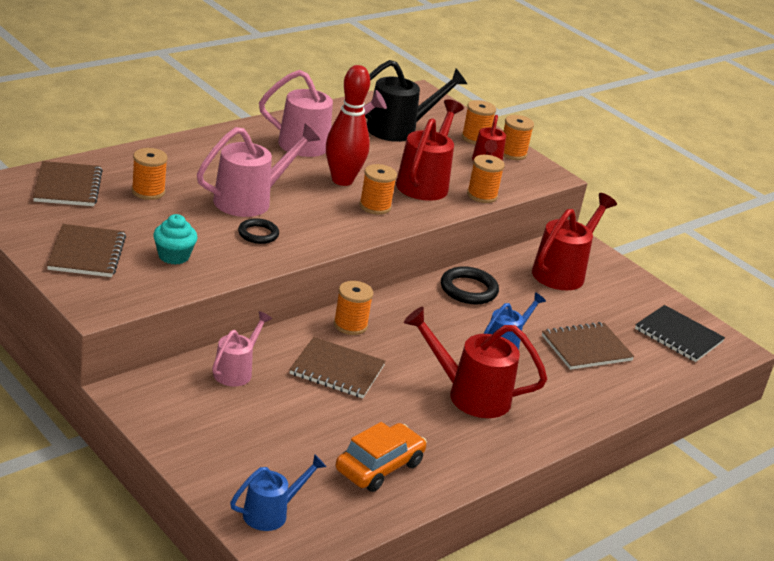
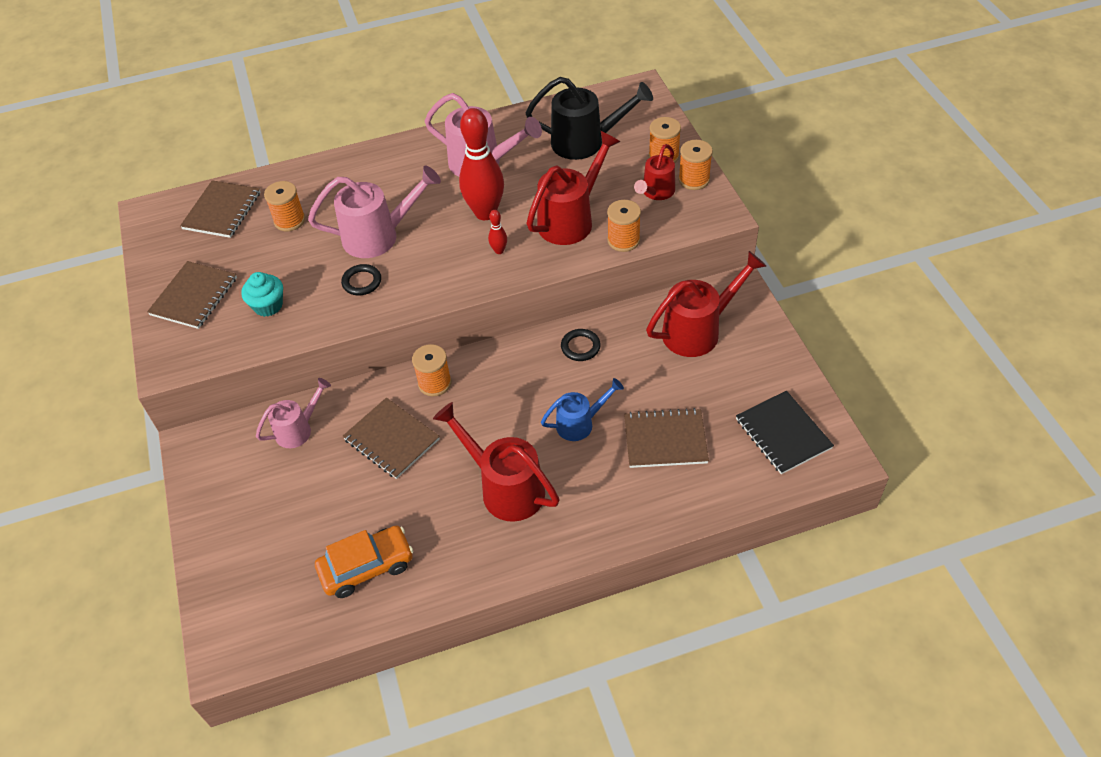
camera: 30 degrees right, 20 degrees up
blue watering can [230,454,326,531] -> none
orange spool [360,164,397,215] -> red bowling pin [488,210,507,254]
black ring [441,266,499,304] -> black ring [561,329,601,361], size x0.66

